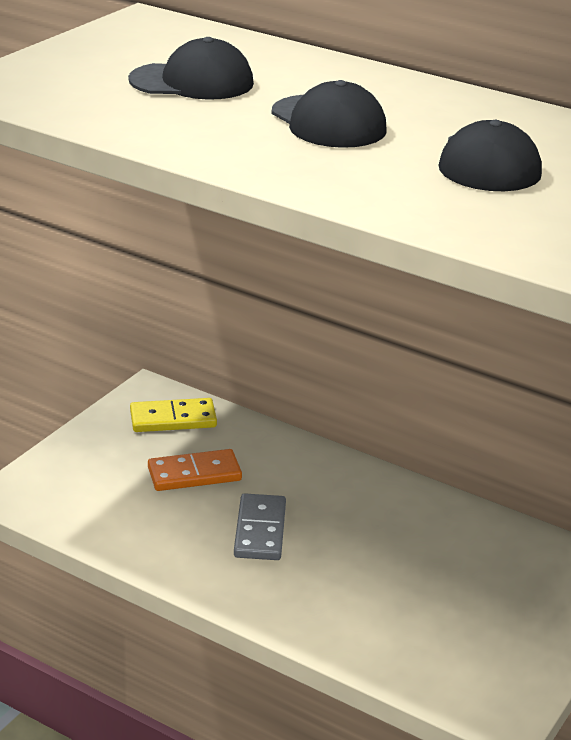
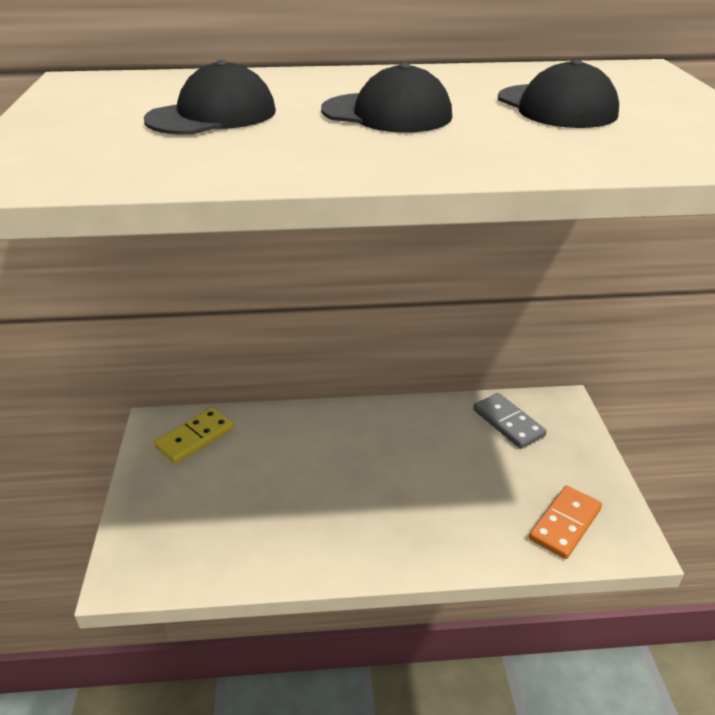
camera: 35 degrees left, 5 degrees up
orange domino [148,449,242,491] -> orange domino moved to [529,485,602,559]
grey domino [234,493,286,560] -> grey domino moved to [473,393,547,449]

